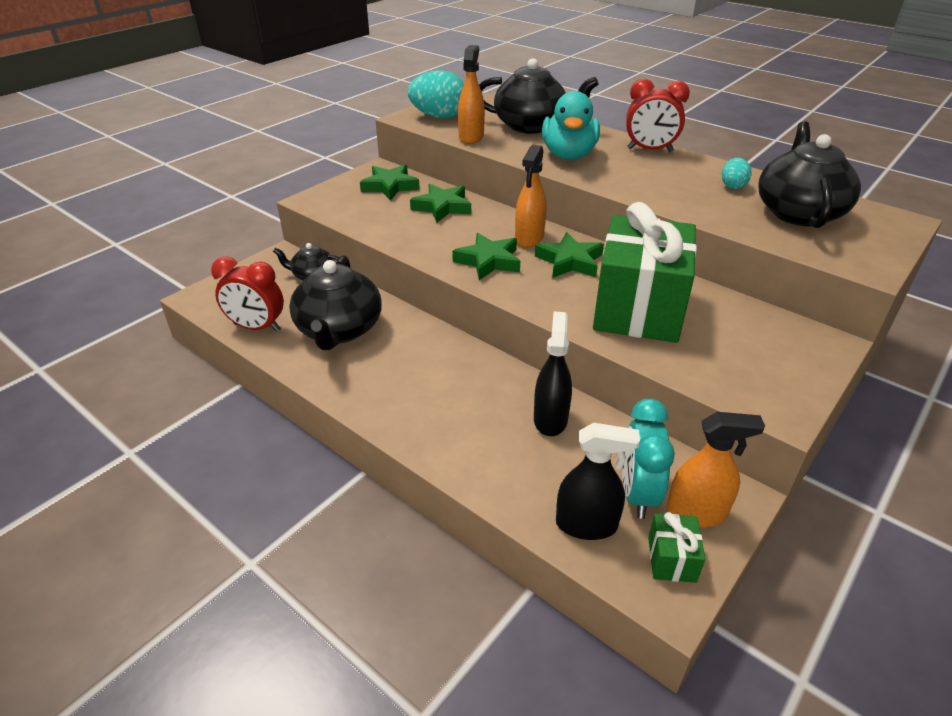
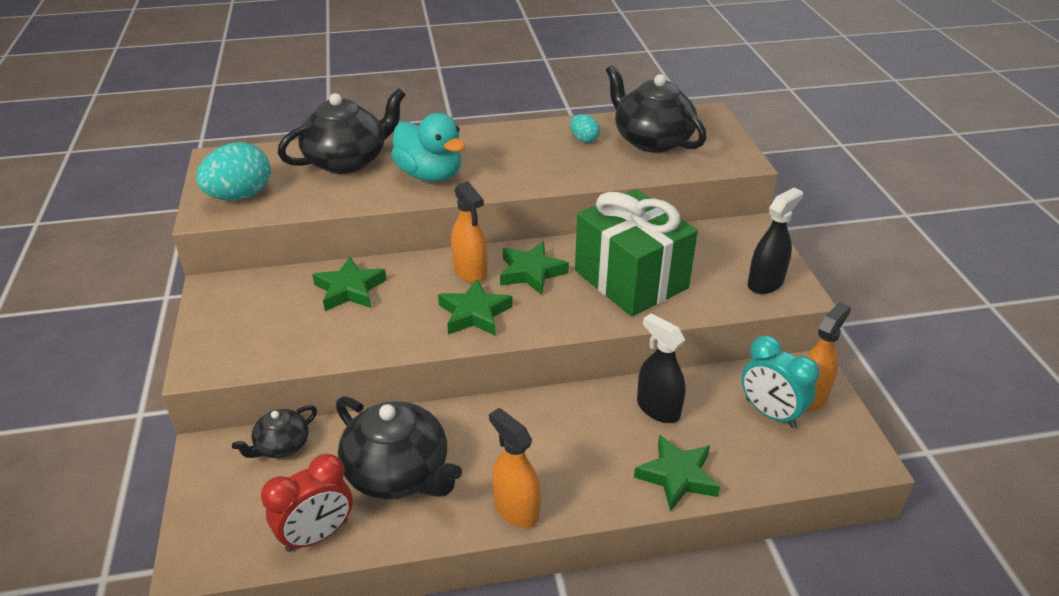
camera: 50 degrees left, 0 degrees up
green star [360,165,420,201] -> green star moved to [634,435,720,511]
orange spray bottle [458,45,485,144] -> orange spray bottle moved to [489,408,541,528]
black spray bottle [556,423,640,540] -> black spray bottle moved to [748,188,803,294]
red clock [626,79,690,152] -> none
green gift [648,512,705,583] -> none

